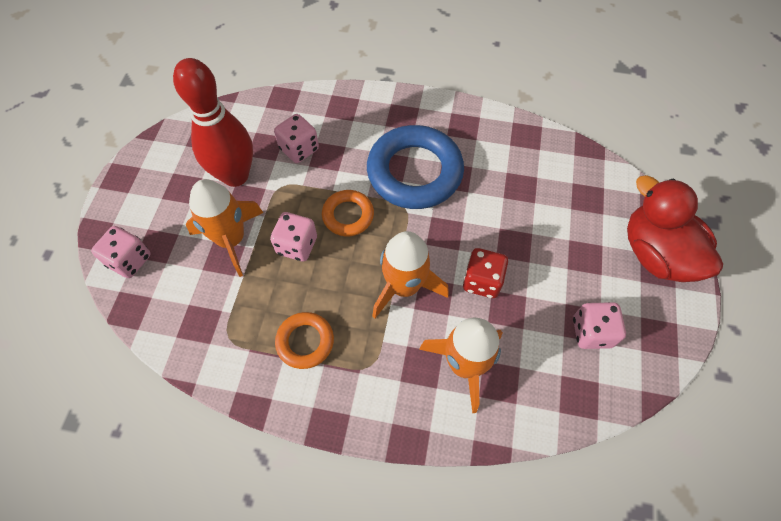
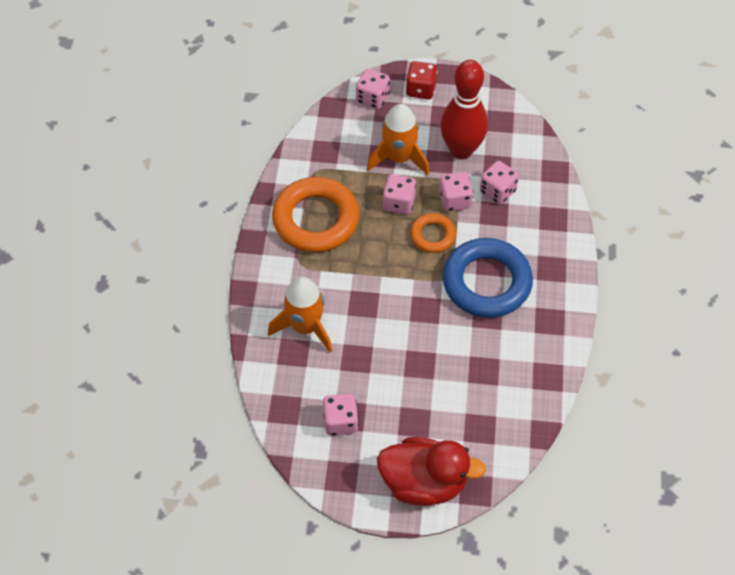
camera: 85 degrees right, 5 degrees down
orange ring [275,312,334,369] -> orange ring [272,177,360,252], size x1.92
orange rocket [372,231,449,318] -> none
red dice [463,248,508,298] -> red dice moved to [406,61,438,99]
red duck [627,175,723,282] -> red duck turned 45 degrees clockwise [377,437,486,506]
none -> pink dice [439,172,473,212]

